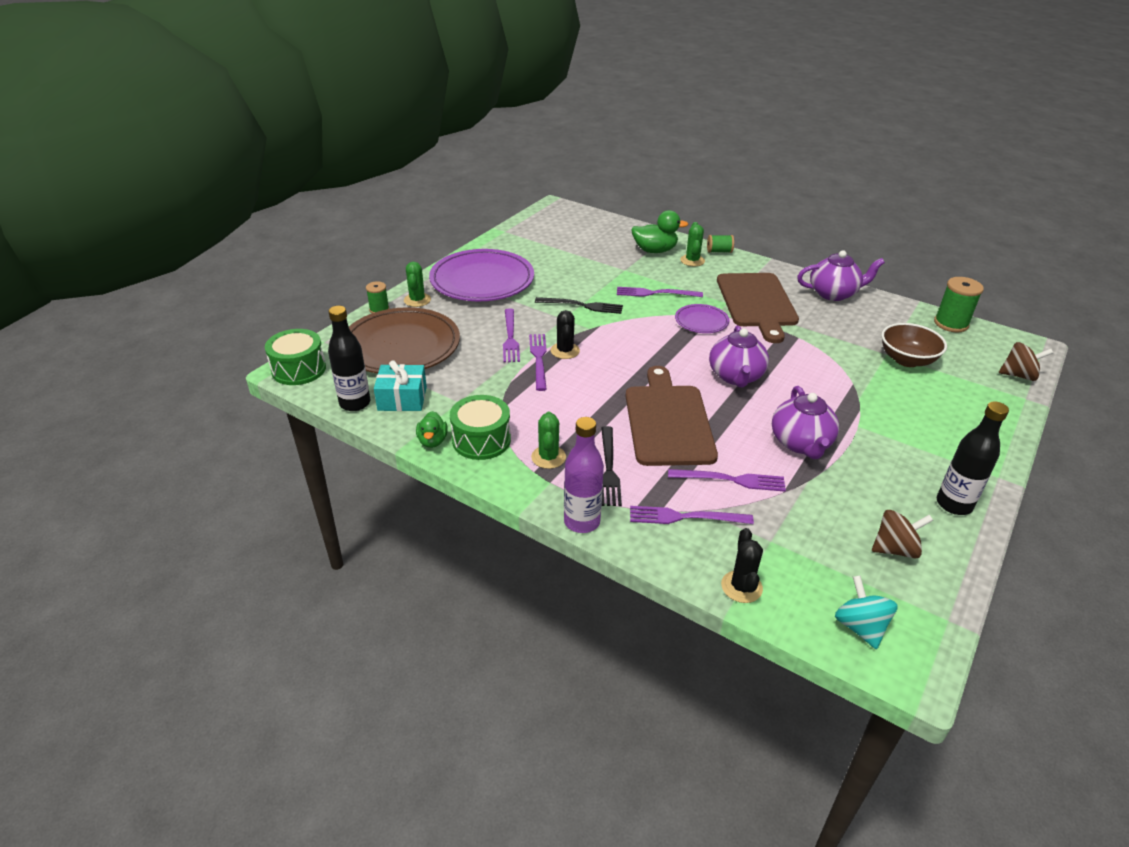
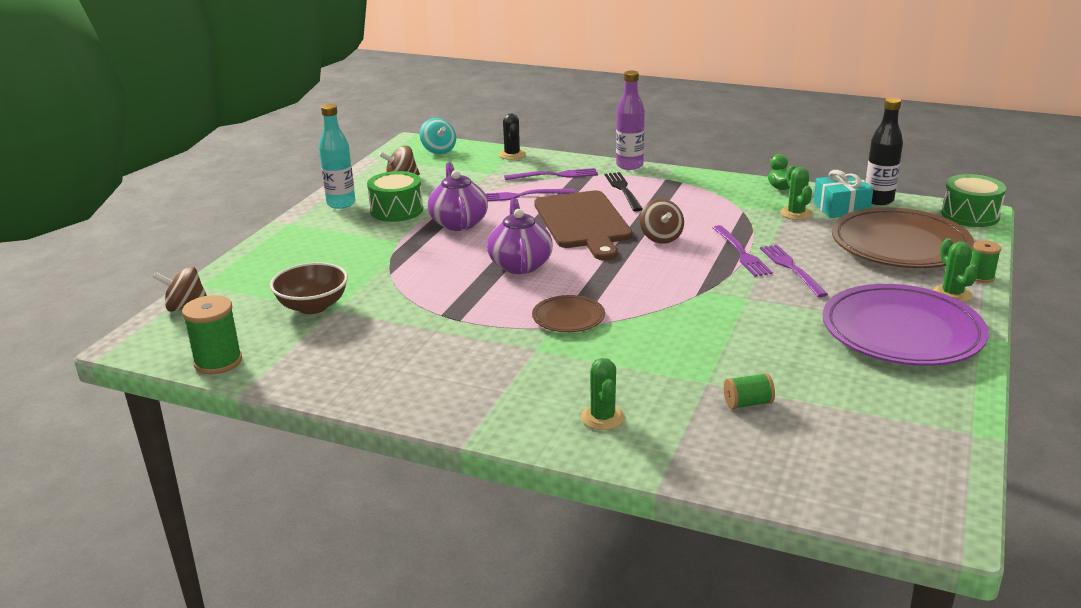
camera: 170 degrees right, 10 degrees down
green drum [450,395,511,460] -> green drum moved to [367,171,423,222]
green cactus [531,412,566,469] -> green cactus moved to [780,165,812,220]
black fork [535,297,623,314] -> none
black cactus [551,310,580,359] -> none
purple fork [617,287,703,297] -> none
green duck [631,210,688,253] -> none
purple plate [675,304,729,333] -> brown plate [532,295,605,332]
green spool [707,235,734,253] -> green spool moved to [724,373,775,409]
brown cutting board [717,273,799,343] -> none
purple teapot [797,250,885,301] -> none
black bottle [937,401,1009,515] -> turquoise bottle [319,104,356,209]
none -> brown spinning top [640,199,684,244]

